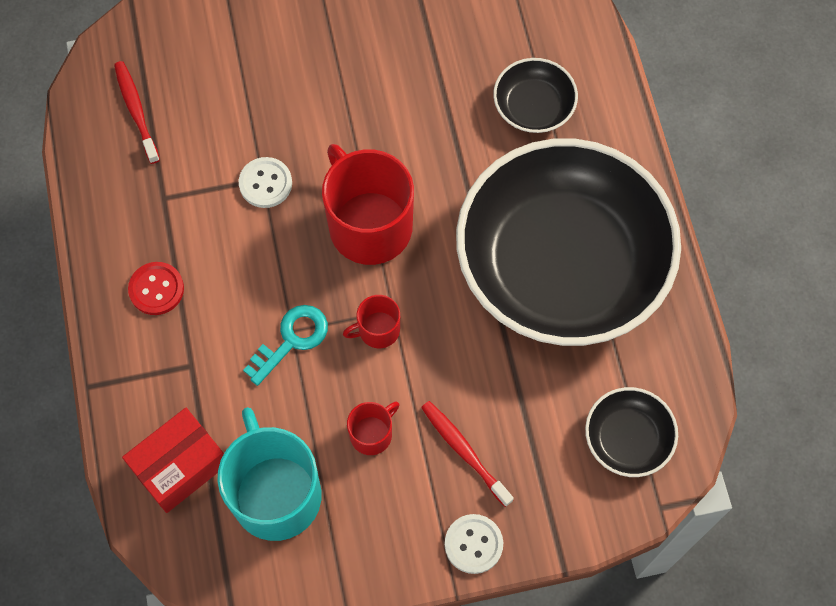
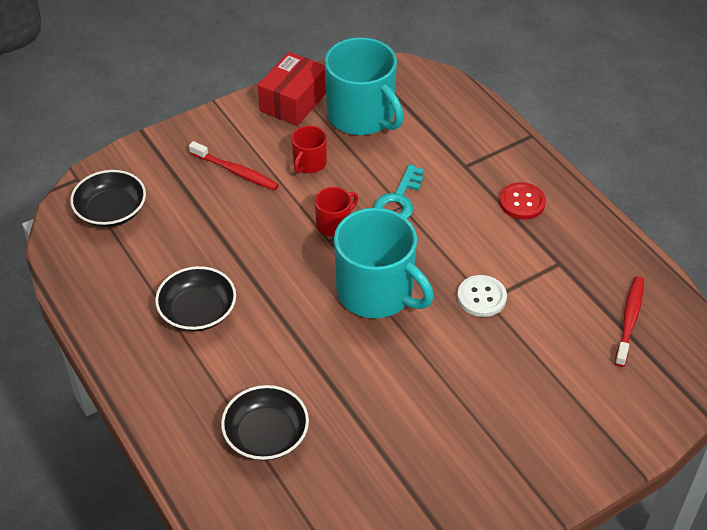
camera: 160 degrees right, 20 degrees down
red toothbrush [114,61,160,164] -> red toothbrush turned 120 degrees counterclockwise [615,276,644,367]
red box [122,408,224,513] -> red box moved to [258,52,326,126]
red mug [322,144,414,265] -> turquoise mug [334,208,434,318]
white button [445,514,503,574] -> none
black bowl [456,138,681,346] -> black bowl [155,266,236,331], size x0.40

